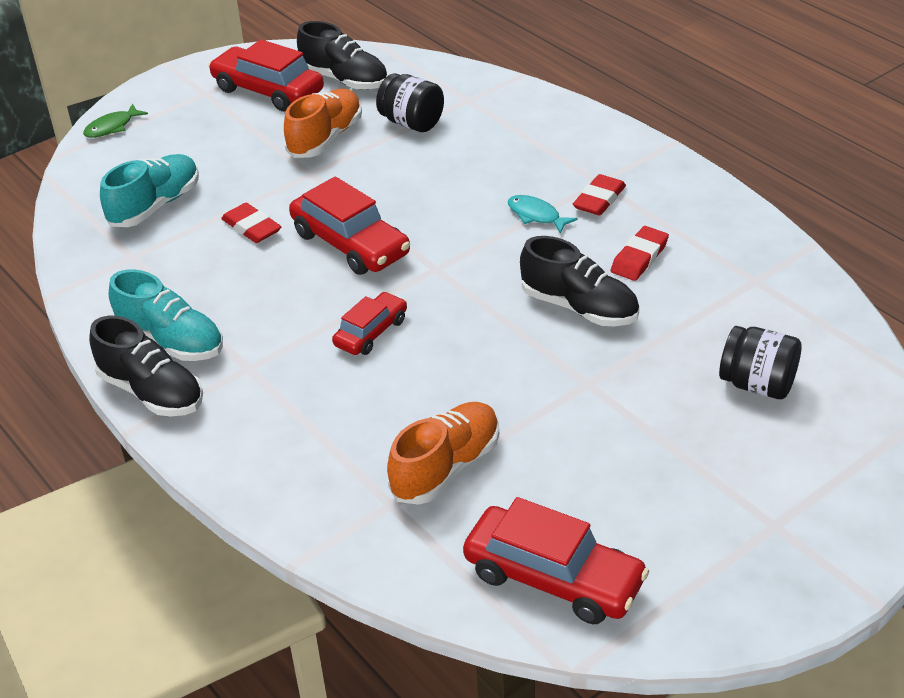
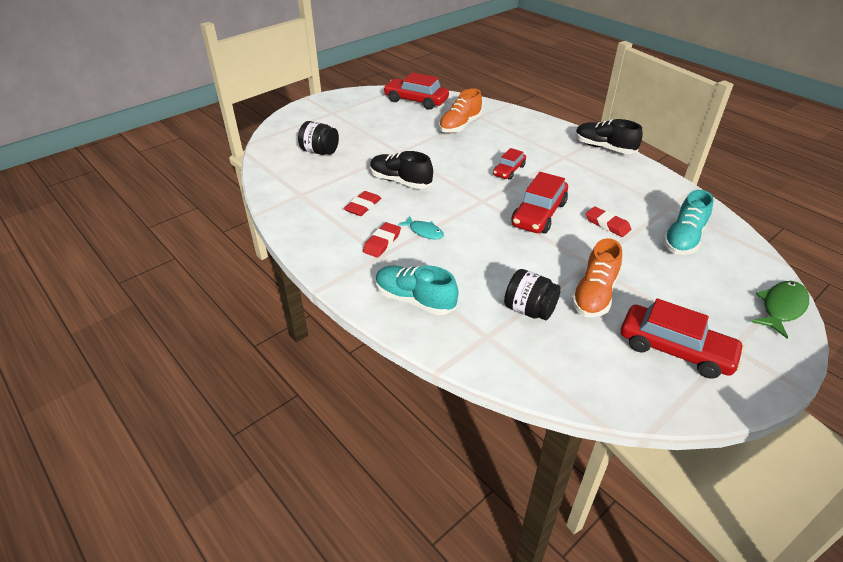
camera: 175 degrees right, 0 degrees up
green fish [83,104,148,138] -> green fish [751,281,809,338], size x1.51
turquoise shoe [109,269,223,361] -> turquoise shoe moved to [376,265,458,315]
red car [289,177,410,275] -> red car turned 105 degrees counterclockwise [512,172,568,234]
black shoe [297,21,387,90] -> none

